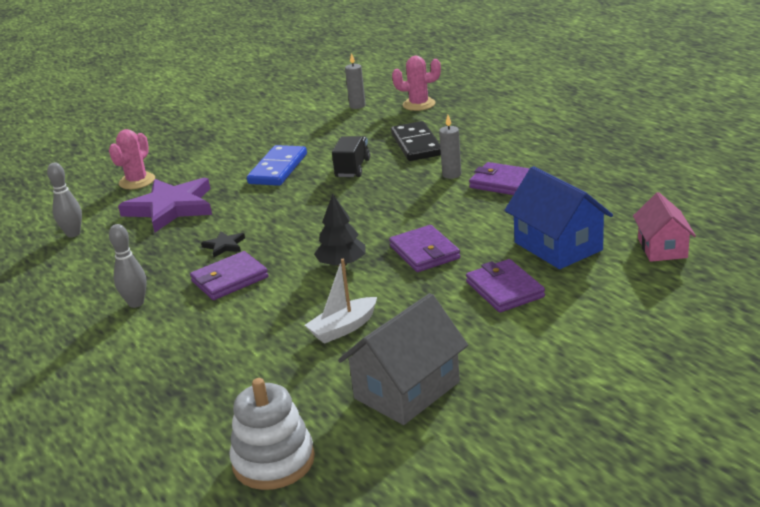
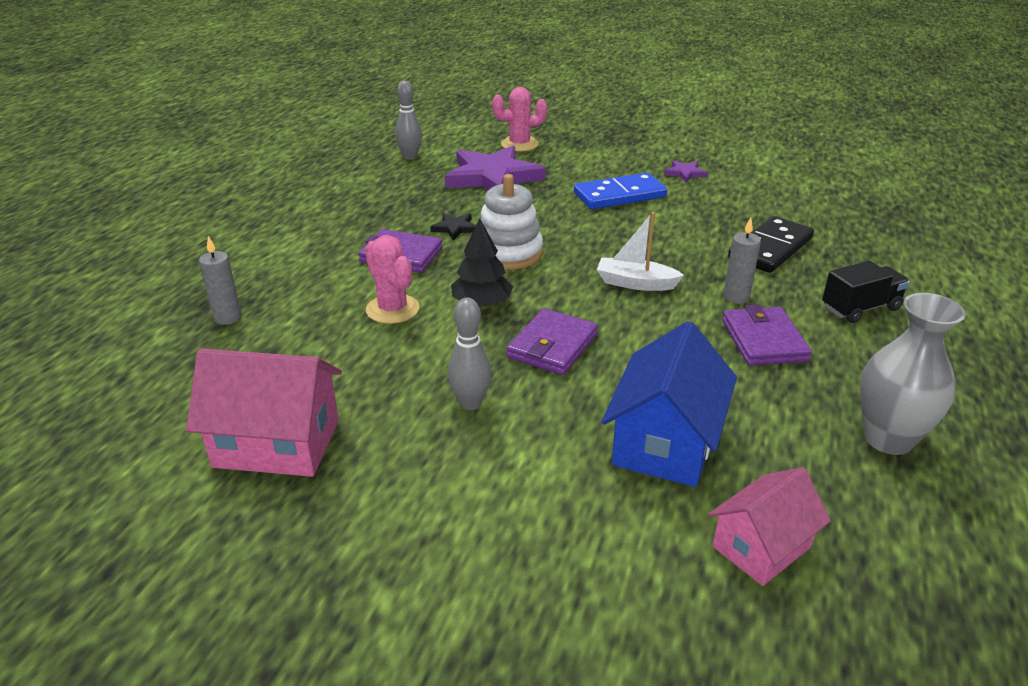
camera: 50 degrees right, 5 degrees up
grey bowling pin [109,224,147,308] -> grey bowling pin moved to [448,298,491,410]
white stacking toy [229,378,315,490] -> white stacking toy moved to [481,174,543,270]
white boat [305,259,377,344] -> white boat moved to [597,212,684,291]
black truck [332,136,370,177] -> black truck moved to [822,261,910,323]
grey house [338,293,468,425] -> pink house [186,348,342,477]
grey candle [345,53,366,109] -> grey candle moved to [199,236,241,325]
pink cactus [392,56,441,111] -> pink cactus moved to [365,235,420,324]
purple wallet [466,259,545,312] -> none
none -> purple star [664,160,708,182]
none -> grey vase [860,293,966,455]

